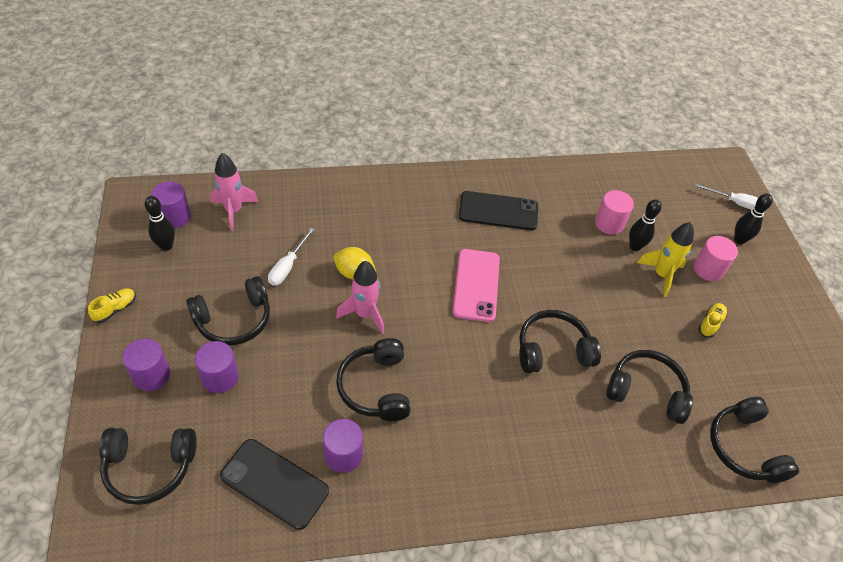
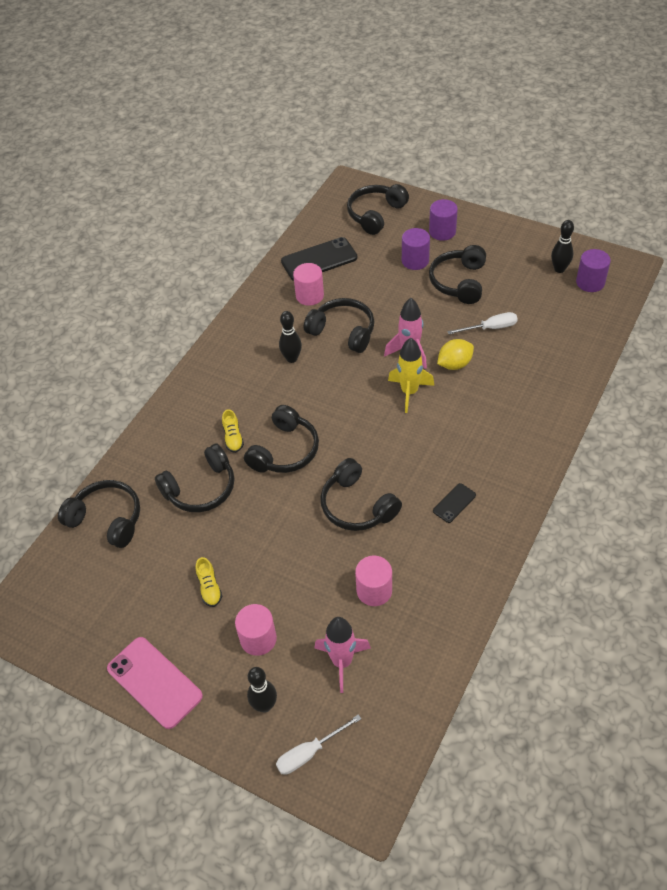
camera: 135 degrees right, 0 degrees up
yellow shoe [88,289,136,323] -> yellow shoe moved to [222,409,244,453]
pink rocket [210,153,258,231] -> pink rocket moved to [314,617,371,693]
white screwdriver [268,227,314,285] -> white screwdriver turned 105 degrees clockwise [447,312,518,334]
purple cylinder [323,419,363,473] -> pink cylinder [293,263,324,306]
pink phone [452,249,500,322] -> pink phone moved to [107,637,203,729]
black phone [459,191,538,230] -> black phone [433,483,476,523], size x0.51
black bowling pin [629,199,662,251] -> black bowling pin moved to [279,311,302,363]
yellow rocket [637,222,694,297] -> yellow rocket moved to [388,338,435,413]
none -> black headphones [320,458,402,531]

